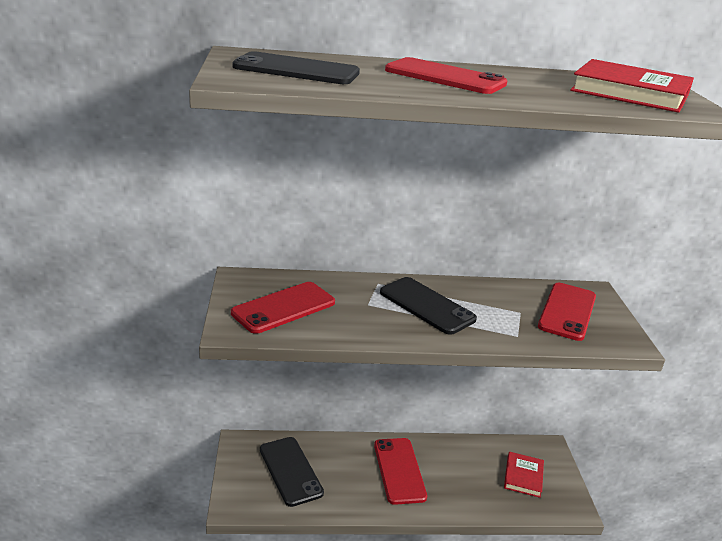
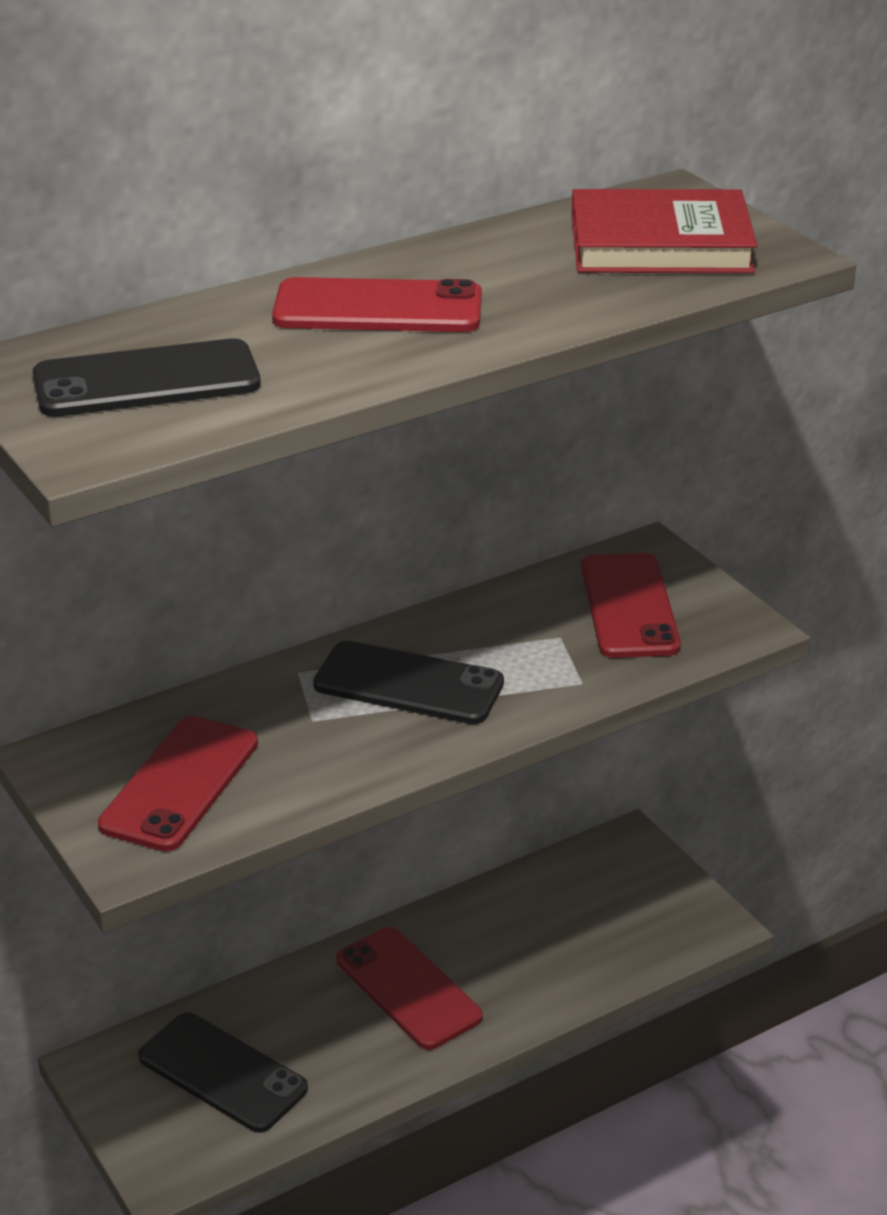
camera: 25 degrees left, 5 degrees up
red book [504,452,544,498] -> none

